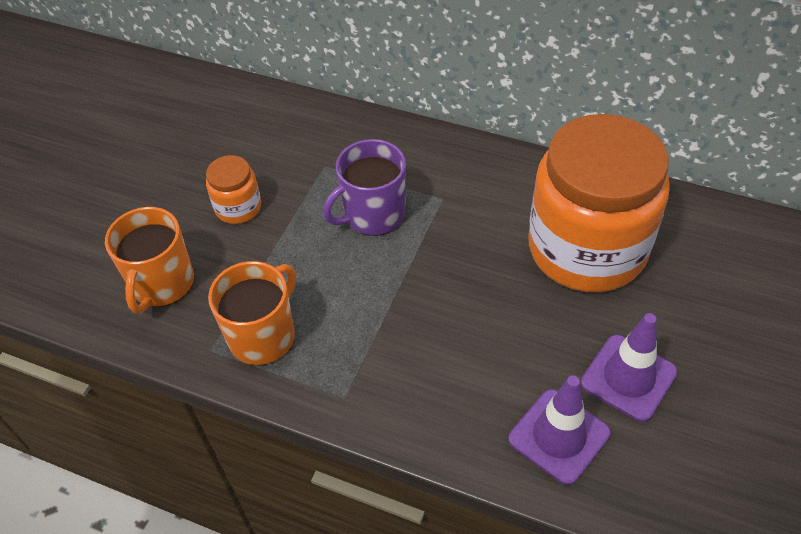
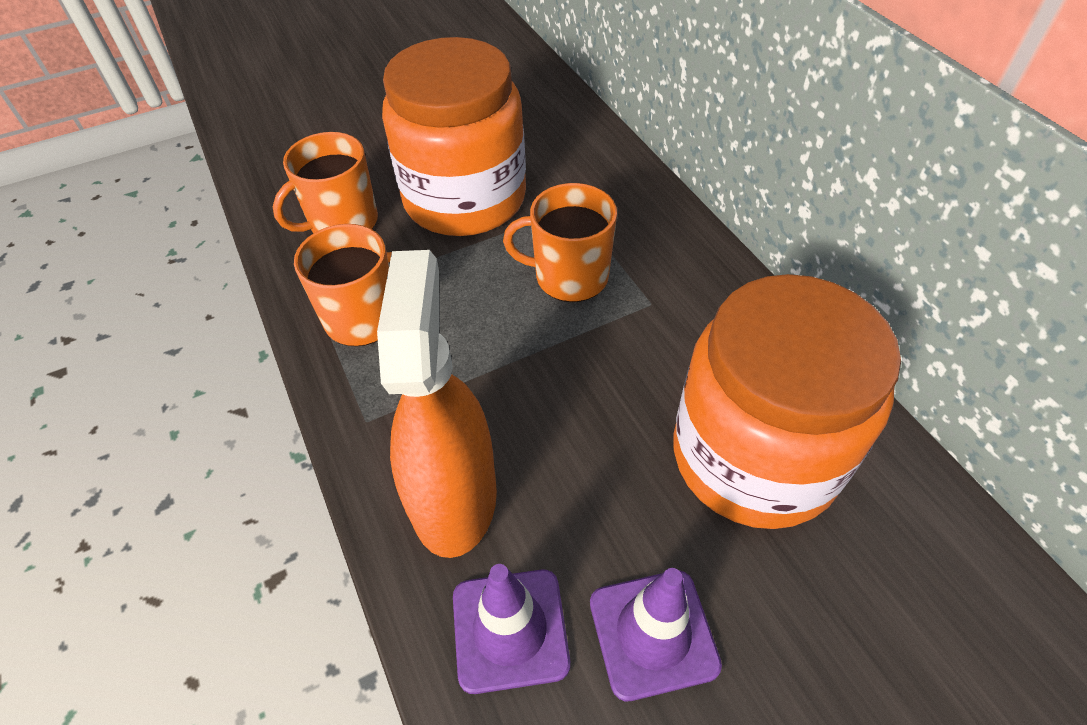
camera: 40 degrees right, 0 degrees up
orange jar [206,155,261,224] -> orange jar [382,37,526,236], size x2.36
purple mug [323,139,406,236] -> orange mug [503,183,617,302]
none -> orange spray bottle [377,250,497,558]

